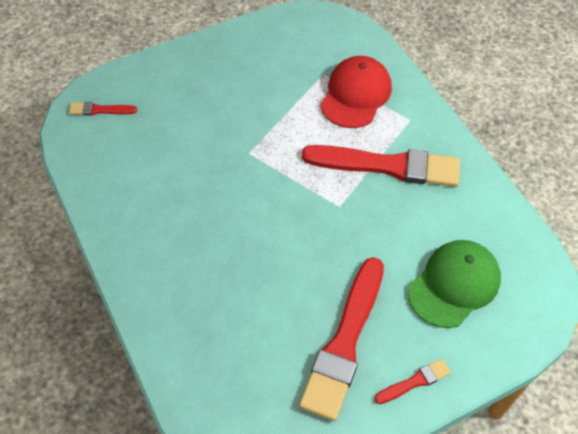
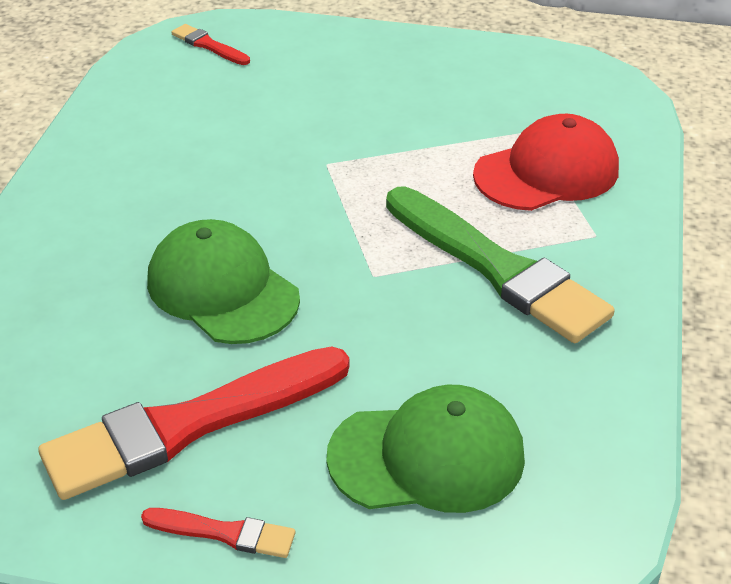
camera: 40 degrees right, 15 degrees down
red brush [302,145,460,187] -> green brush [386,186,614,343]
none -> green cap [147,219,300,344]

